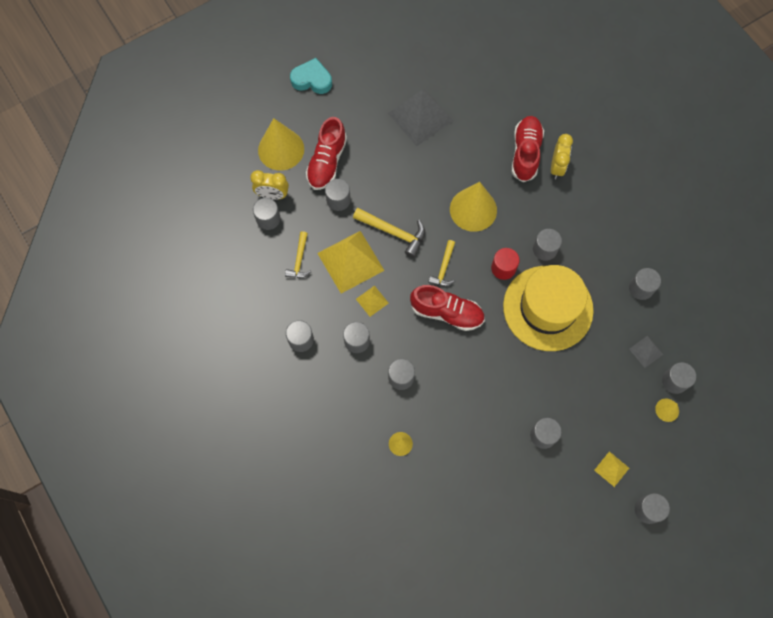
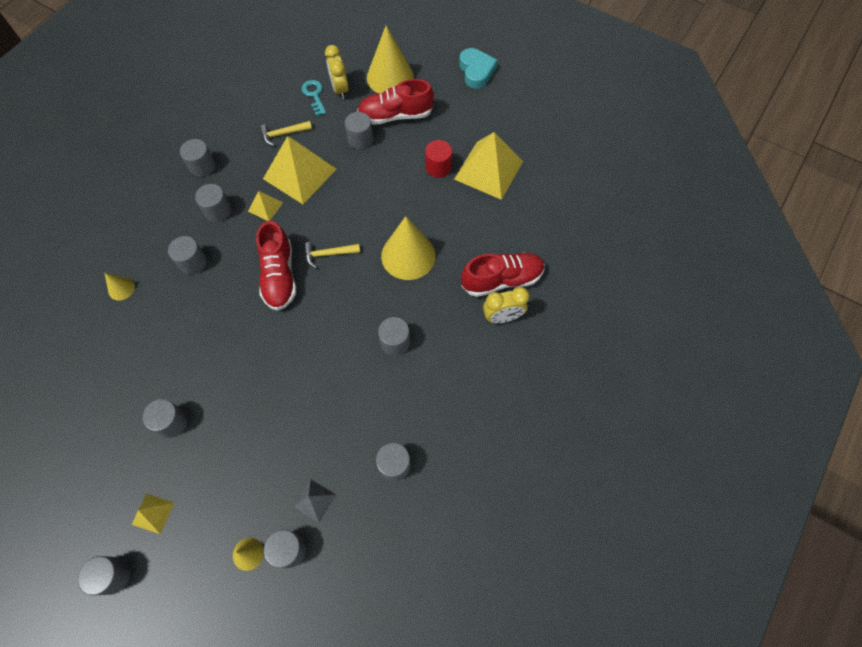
camera: 65 degrees right, 5 degrees down
grey cylinder [253,198,281,230] -> turquoise key [302,80,326,116]
yellow hammer [353,208,425,258] -> none
grey pyramid [388,89,453,146] -> yellow pyramid [454,132,523,200]
red cylinder [491,248,520,280] -> red cylinder moved to [425,140,452,178]
yellow hat [503,265,594,351] -> none

